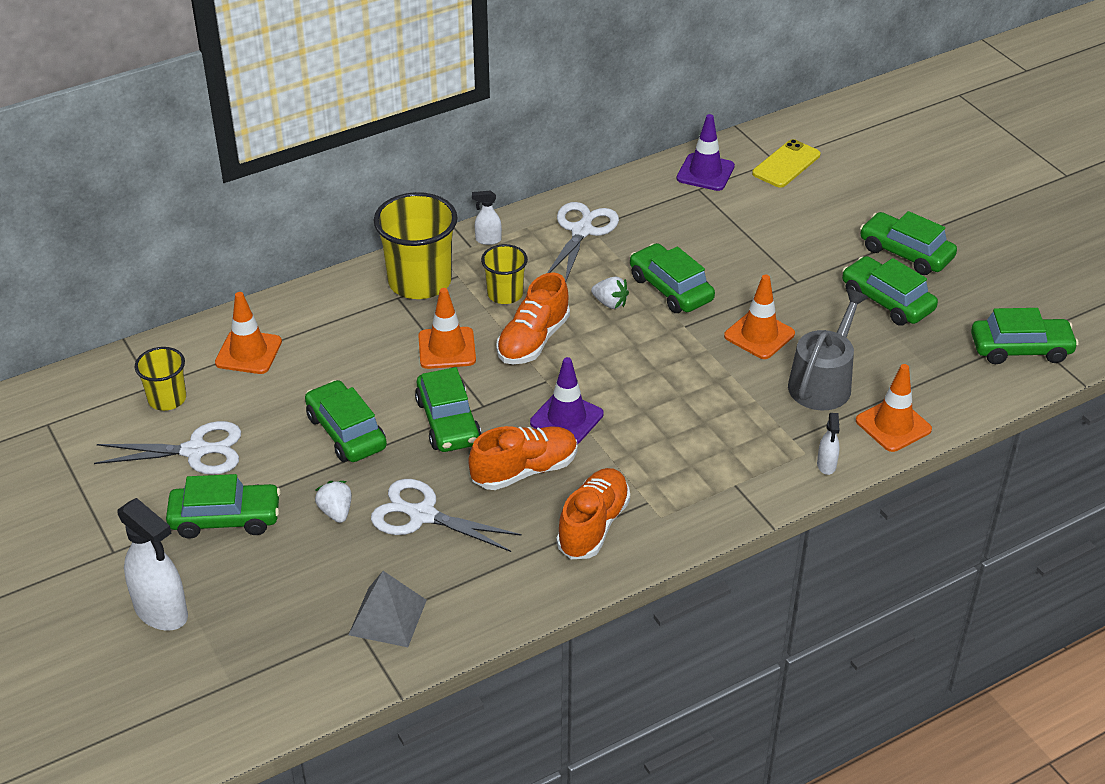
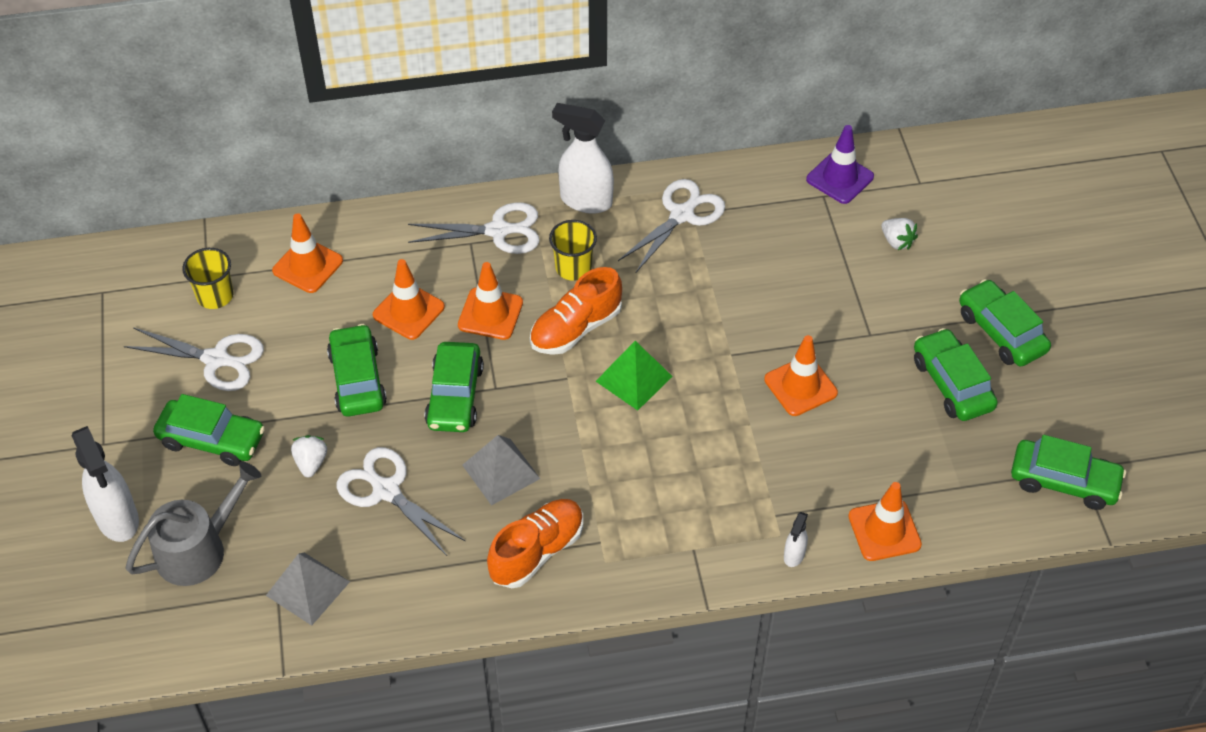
camera: 20 degrees right, 10 degrees up
yellow cup [374,192,458,299] -> white scissors [408,203,540,254]
orange shoe [468,426,578,490] -> grey pyramid [462,435,540,506]
white spray bottle [472,190,502,245] -> white spray bottle [552,103,614,214], size x2.04
purple traffic cone [530,357,604,444] -> none
white strawberry [591,276,629,309] -> white strawberry moved to [881,218,918,250]
green car [630,243,715,313] -> none
yellow phone [752,139,821,188] -> none
grey watering can [788,289,868,410] -> grey watering can moved to [125,462,261,586]
none -> orange traffic cone [373,259,445,340]
none -> green pyramid [596,341,673,411]

